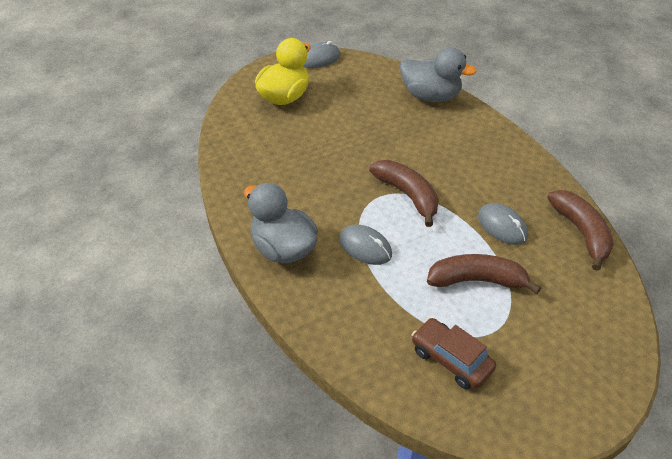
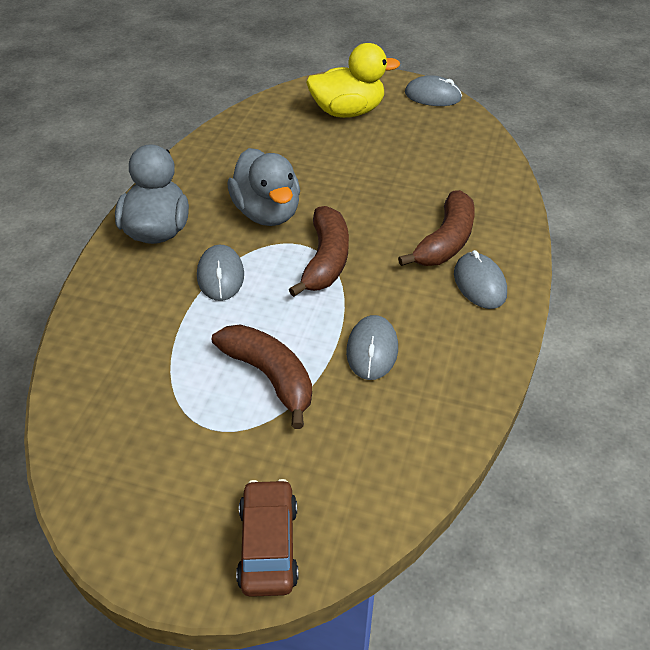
camera: 45 degrees right, 0 degrees up
grey duck [400,47,477,102] -> grey duck moved to [227,148,300,226]
brown car [412,318,496,389] -> brown car moved to [236,479,298,597]
brown banana [547,190,614,271] -> brown banana moved to [398,190,475,266]
none -> grey mouse [454,250,507,309]

